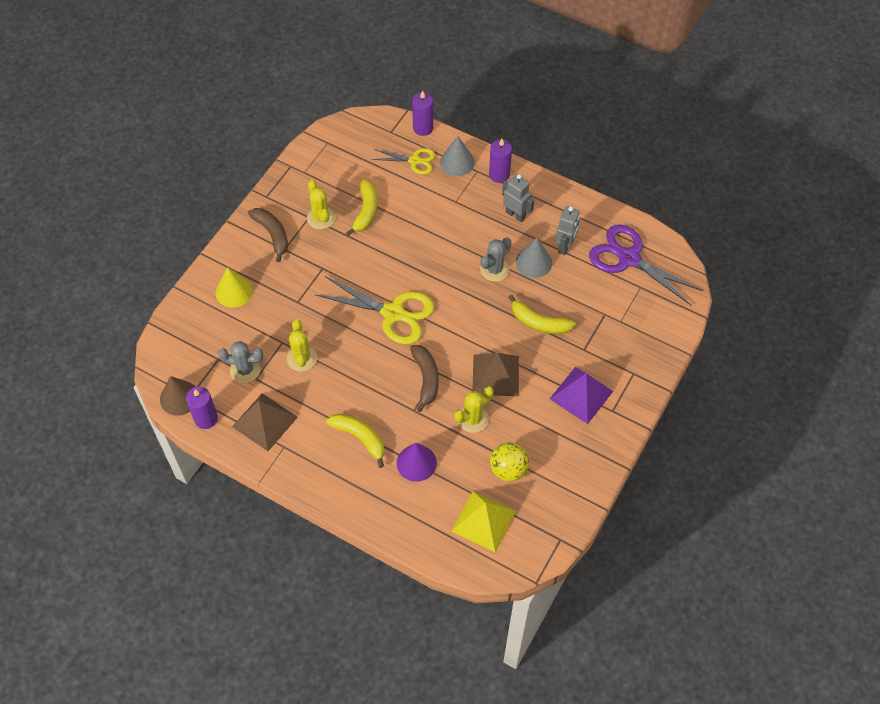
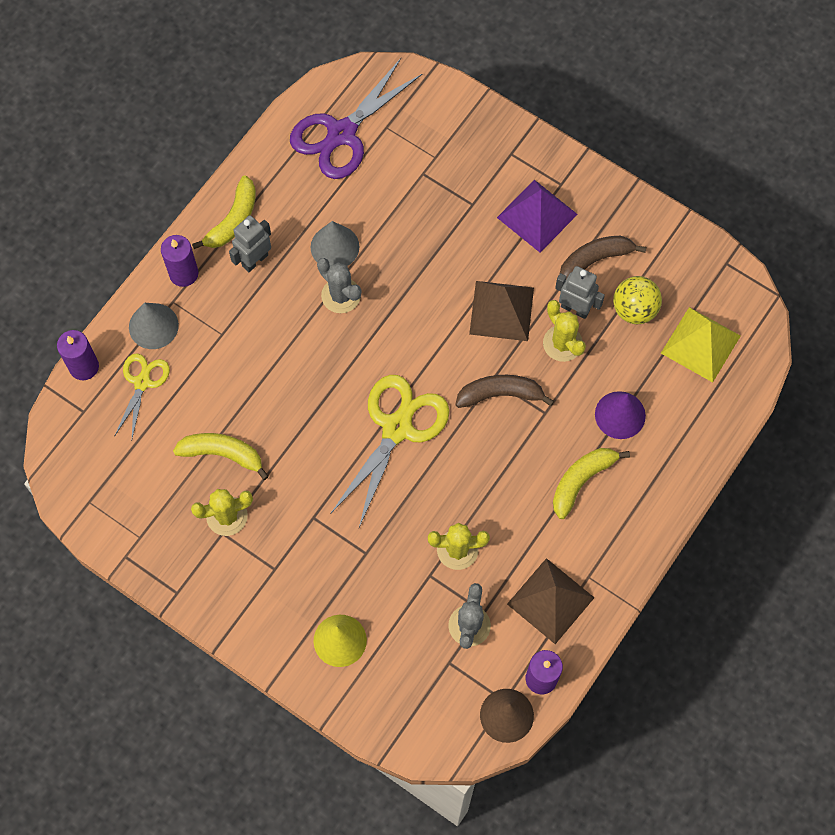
camera: 85 degrees left, 10 degrees up
brown banana [248,208,288,262] -> brown banana moved to [560,236,646,279]
yellow banana [509,295,576,334] -> yellow banana moved to [192,175,256,249]
grey robot [555,206,580,255] -> grey robot moved to [555,266,605,319]

